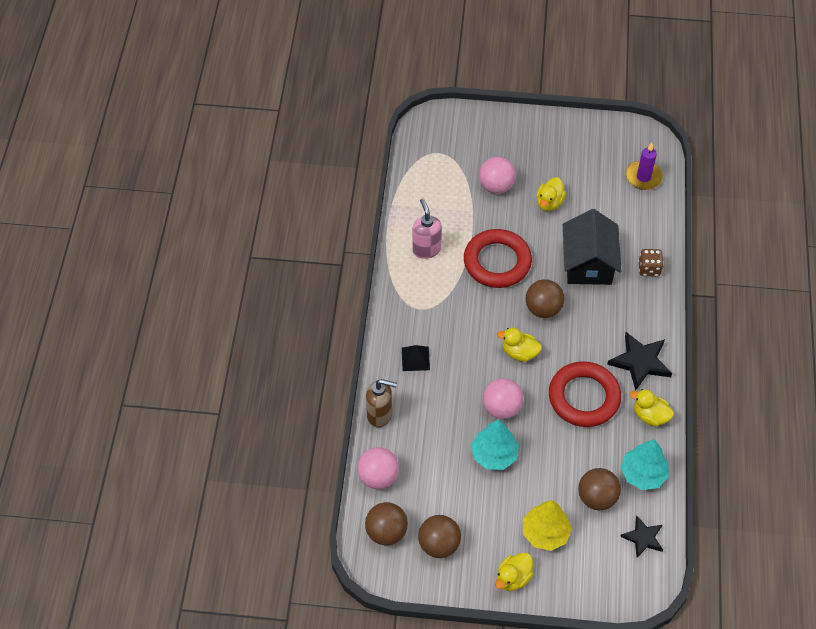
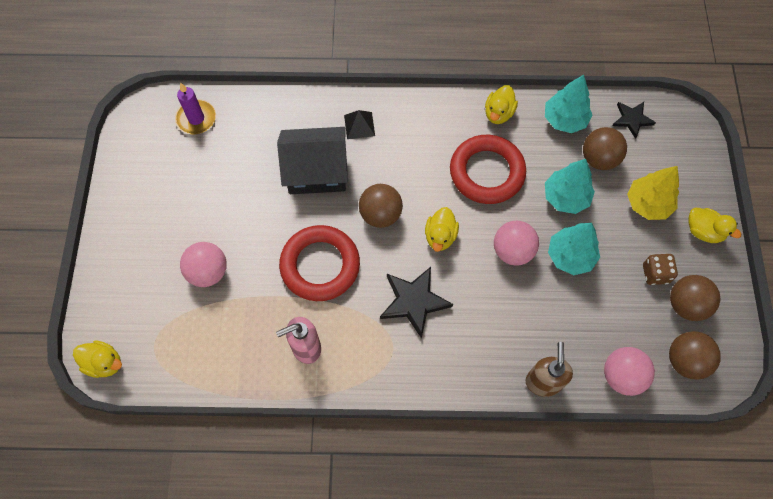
camera: 95 degrees left, 10 degrees up
black pyramid [402,345,430,371] -> black pyramid moved to [344,110,375,139]
yellow duck [536,177,566,211] -> yellow duck moved to [73,340,122,378]
black star [607,332,672,390] -> black star moved to [380,267,453,339]
brown dice [638,249,663,277] -> brown dice moved to [643,254,678,285]
none -> turquoise tree [545,159,595,214]

